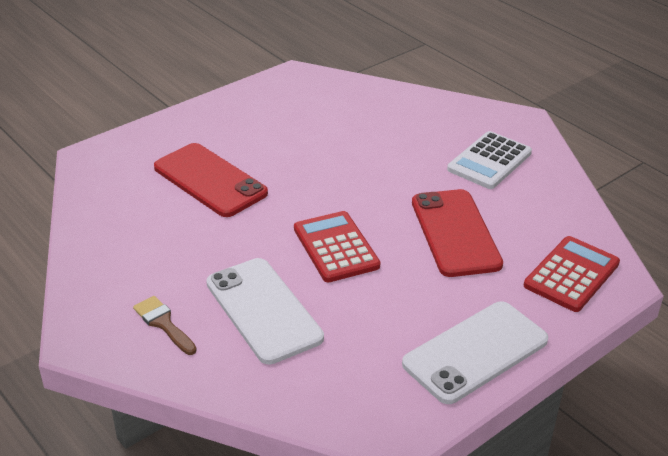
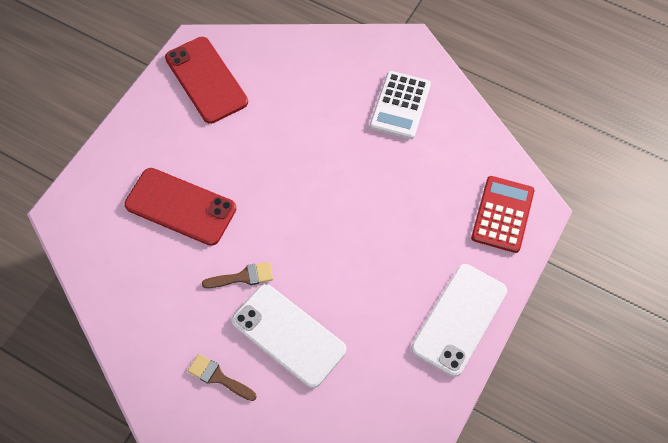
camera: 20 degrees left, 25 degrees up
red calculator [294,211,381,282] -> none
red phone [412,189,503,277] -> red phone moved to [165,37,248,124]
none -> brown brush [202,262,273,288]

